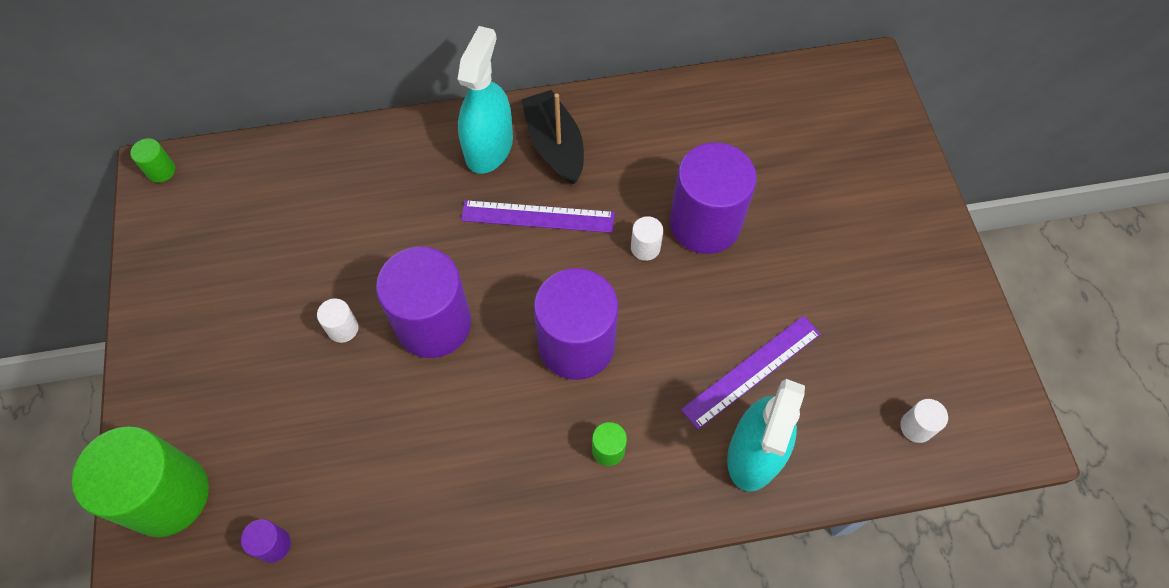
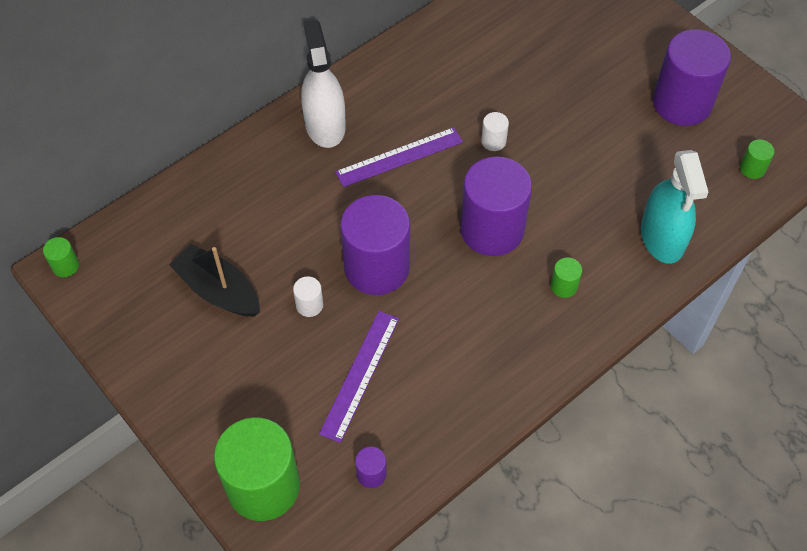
camera: 30 degrees left, 5 degrees down
turquoise spray bottle [457,26,513,174] -> white spray bottle [301,20,346,148]
black boat [521,90,584,184] -> black boat moved to [169,244,260,316]
purple cylinder [670,142,757,254] -> purple cylinder moved to [653,29,731,126]
purple ruler [681,316,821,430] -> purple ruler moved to [319,311,399,443]
white cylinder [900,399,948,443] -> green cylinder [740,139,774,179]

